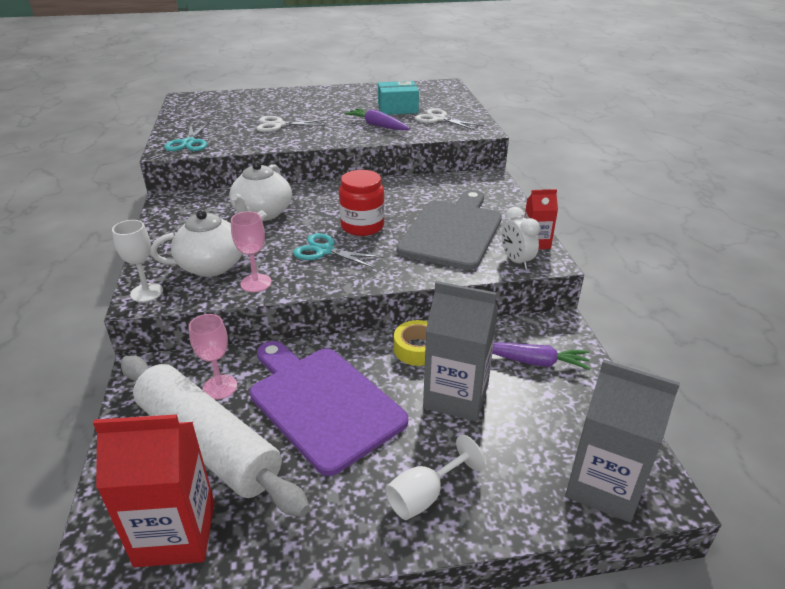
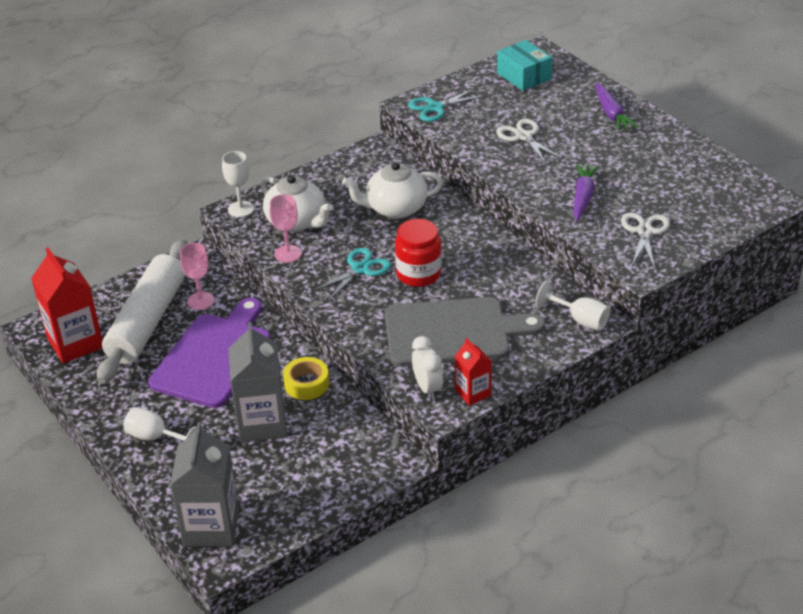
camera: 65 degrees right, 5 degrees up
turquoise scissors [293,233,383,268] -> turquoise scissors turned 45 degrees clockwise [312,248,391,301]
turquoise box [378,81,419,115] -> turquoise box moved to [497,40,552,91]
purple carrot [492,342,591,370] -> purple carrot moved to [595,83,638,131]
white clock [501,207,540,269] -> white clock turned 120 degrees clockwise [412,336,443,400]
none -> white goblet [535,281,610,331]

